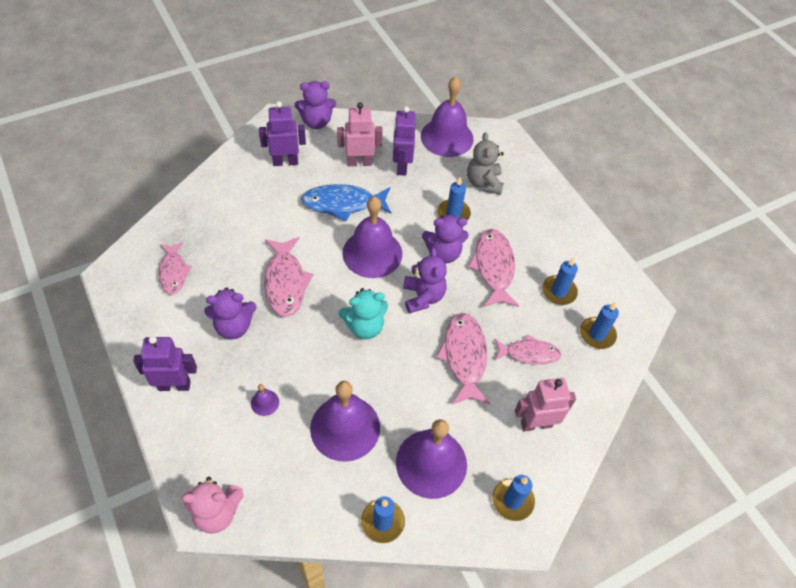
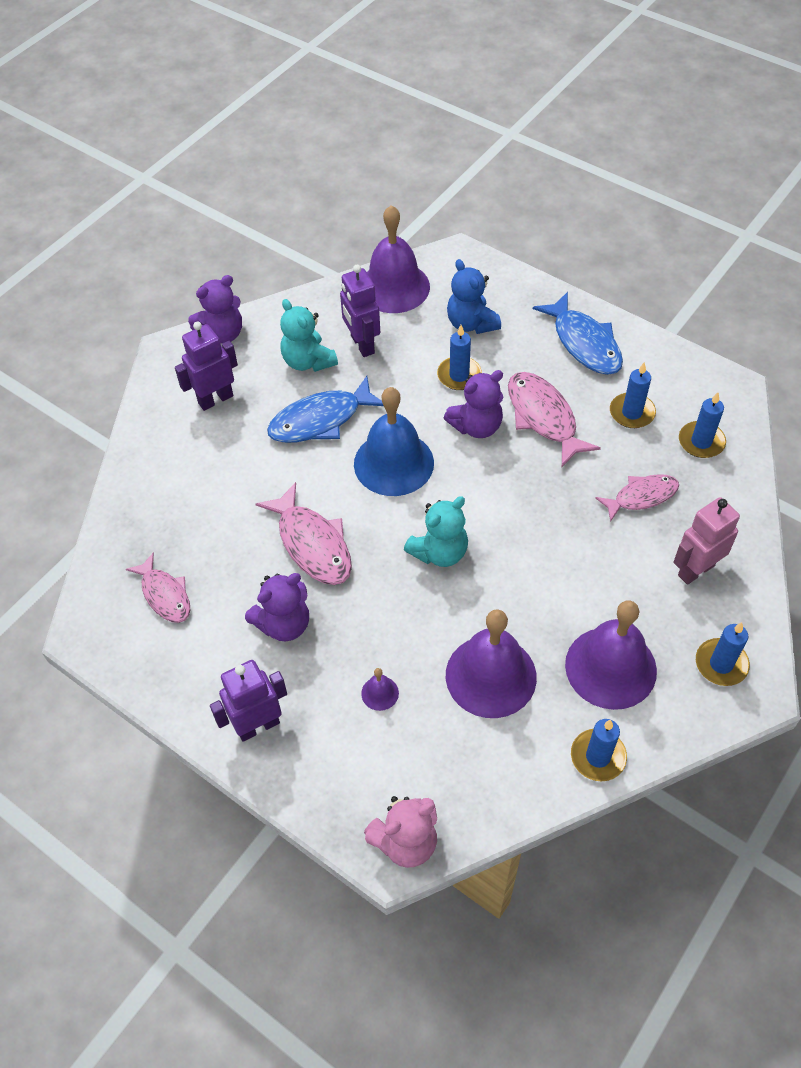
camera: 20 degrees left, 0 degrees up
pink robot [337,102,383,166] -> turquoise teddy bear [280,299,338,372]
purple bell [343,197,402,278] -> blue bell [354,387,434,496]
purple teddy bear [403,247,447,314] -> none
pink fish [436,313,491,404] -> none
grey teddy bear [467,132,504,195] -> blue teddy bear [447,259,501,334]
none -> blue fish [533,292,623,375]

